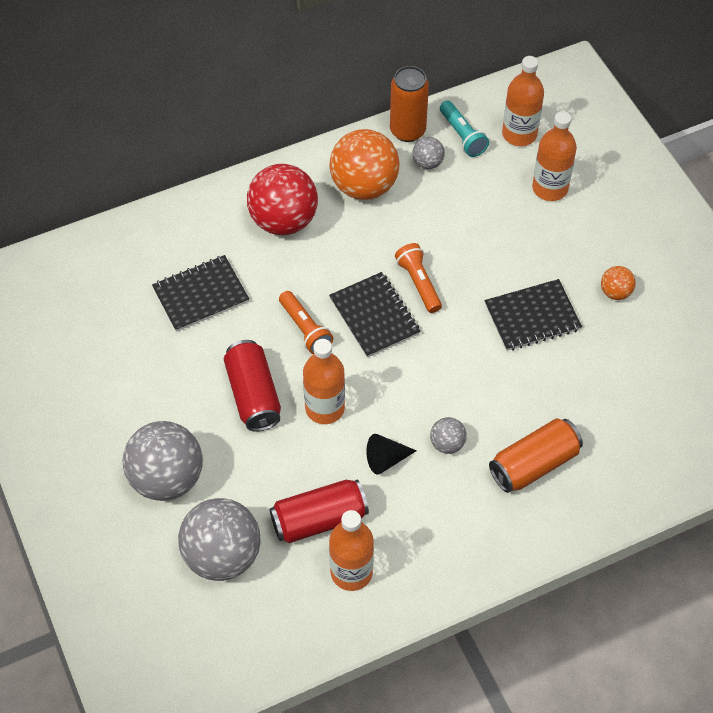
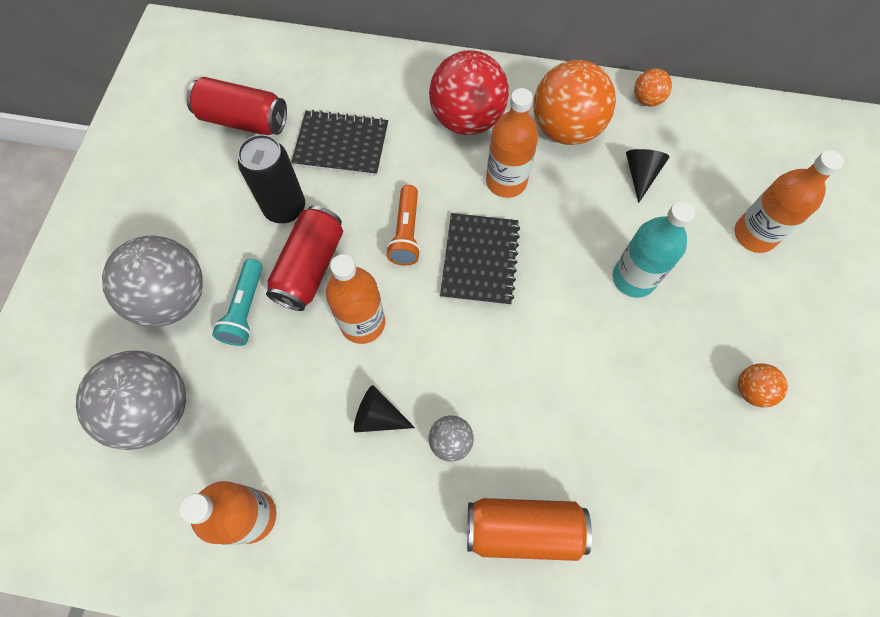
camera: 35 degrees right, 10 degrees up
red can [270,479,369,543] -> red can moved to [186,77,287,135]
orange can [390,66,429,142] -> orange ball [634,69,672,107]
orange flashlight [395,243,442,313] -> none
grey ball [413,137,445,169] -> none
turquoise flashlight [440,101,489,157] -> turquoise flashlight moved to [212,259,263,346]
black notebook [484,279,582,351] -> none
orange bottle [502,56,544,146] -> orange bottle moved to [486,88,538,198]
none -> black can [238,134,305,223]
none -> turquoise bottle [613,201,695,298]
none -> black cone [626,149,670,203]

